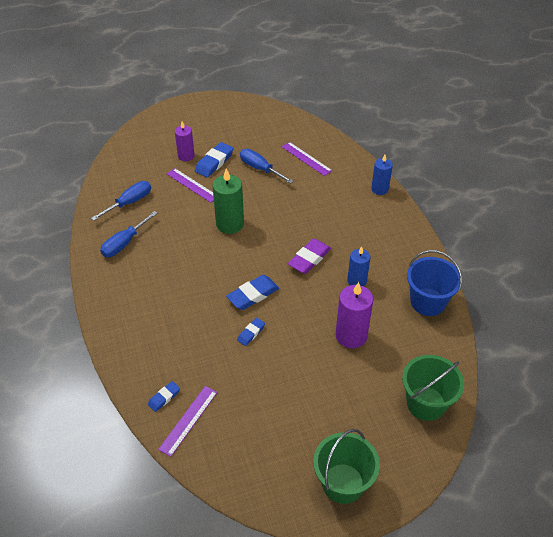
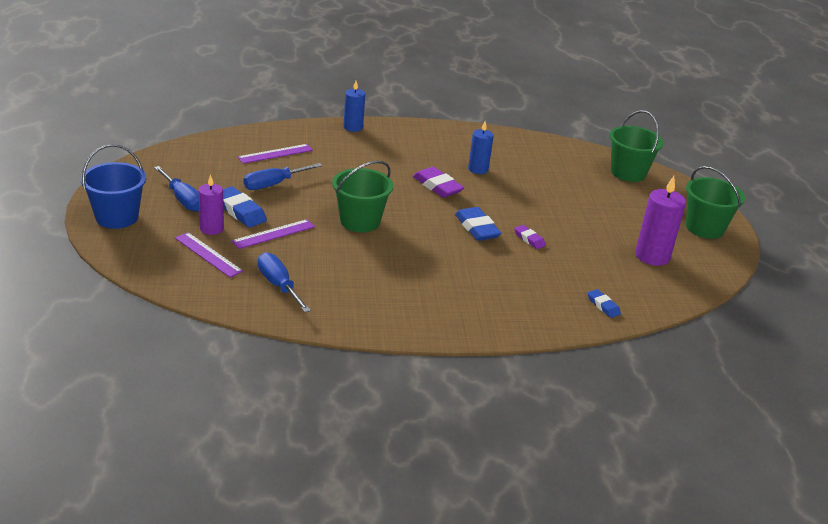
camera: 80 degrees left, 15 degrees down
blue screwdriver [100,211,157,257] -> blue screwdriver moved to [154,166,199,212]
purple ruler [158,386,217,457] -> purple ruler moved to [175,232,243,278]
green candle [213,169,244,234] -> green bucket [332,161,393,233]
blue eraser [237,318,265,346] -> purple eraser [514,225,546,249]
purple candle [336,282,373,348] -> purple candle moved to [635,176,686,266]
blue bucket [407,250,462,316] -> blue bucket moved to [81,144,146,229]

